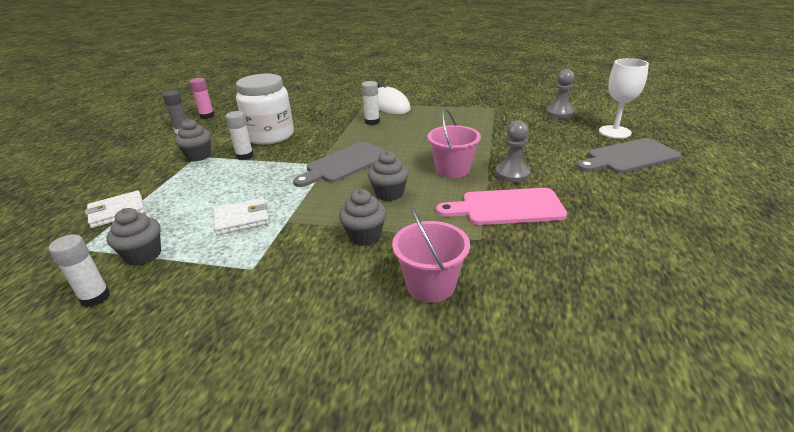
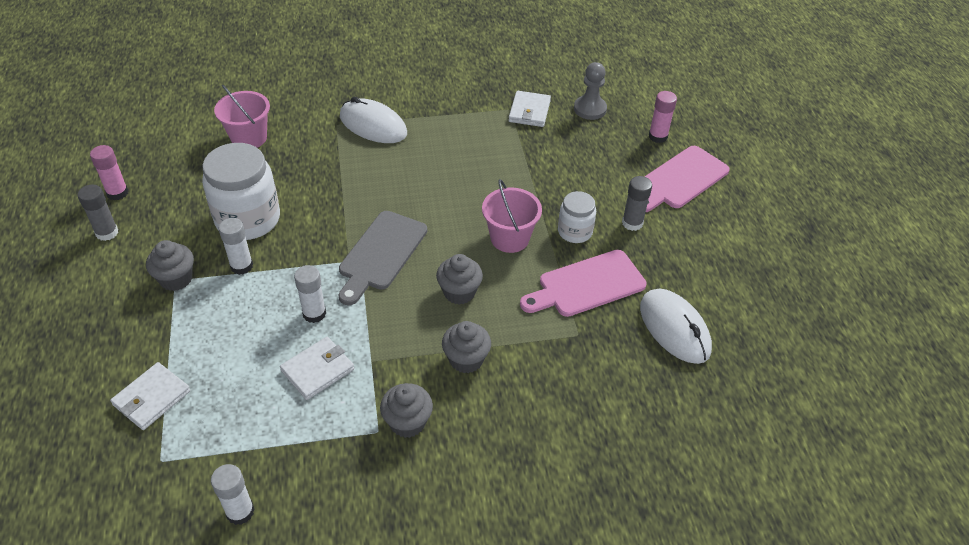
camera: 25 degrees left, 15 degrees up
grey cupcake [107,208,161,266] -> grey cupcake moved to [380,383,433,438]
white glue stick [362,81,380,125] -> white glue stick moved to [294,265,326,323]
pink bucket [392,207,470,303] -> pink bucket moved to [214,85,270,148]
grey pawn [495,120,531,183] -> white jar [558,191,596,243]
grey cutting board [577,138,681,173] -> pink cutting board [645,146,730,212]
white goblet [599,58,649,139] -> pink glue stick [649,91,677,143]
none -> white wallet [509,91,551,127]
none -> grey glue stick [622,176,652,231]
none -> white mouse [640,289,712,364]

